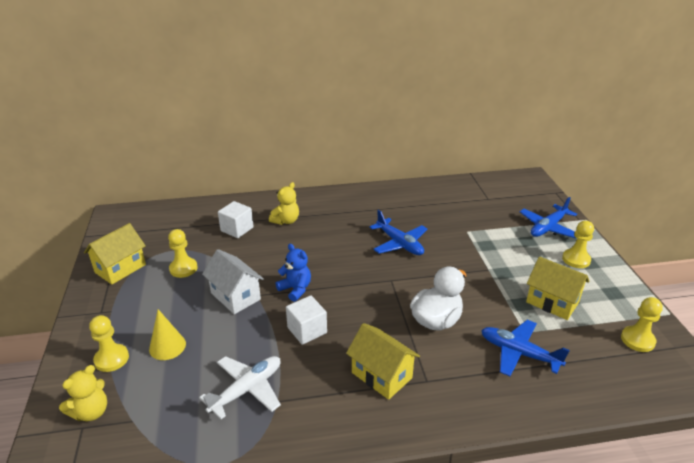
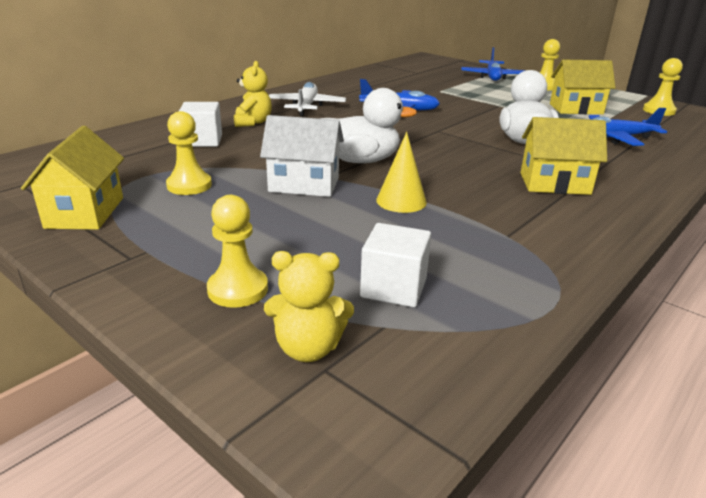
camera: 40 degrees left, 5 degrees down
yellow teddy bear [59,365,107,421] -> yellow teddy bear turned 90 degrees clockwise [264,251,354,362]
yellow cone [149,309,186,360] -> yellow cone moved to [376,132,427,213]
white plane [199,356,281,419] -> white plane moved to [269,82,346,116]
blue teddy bear [276,244,311,302] -> white duck [320,88,417,163]
white cube [286,295,327,345] -> white cube moved to [360,223,431,307]

